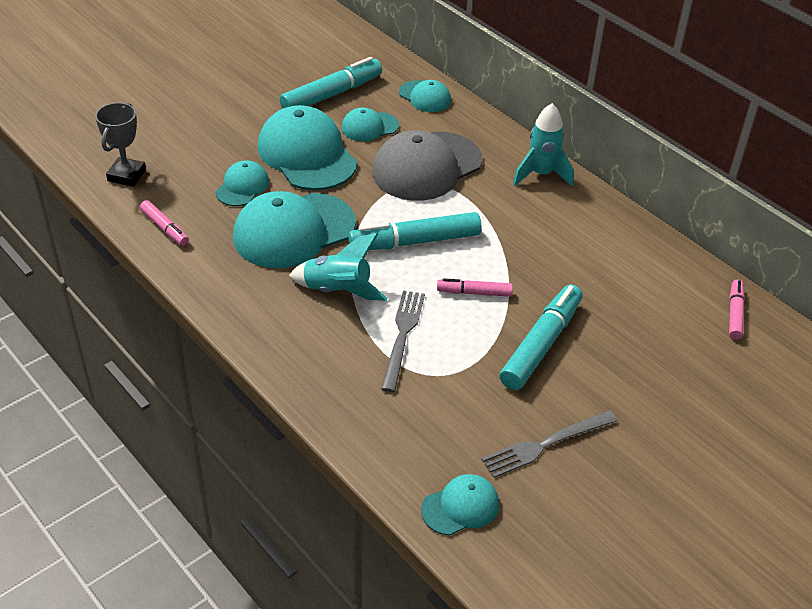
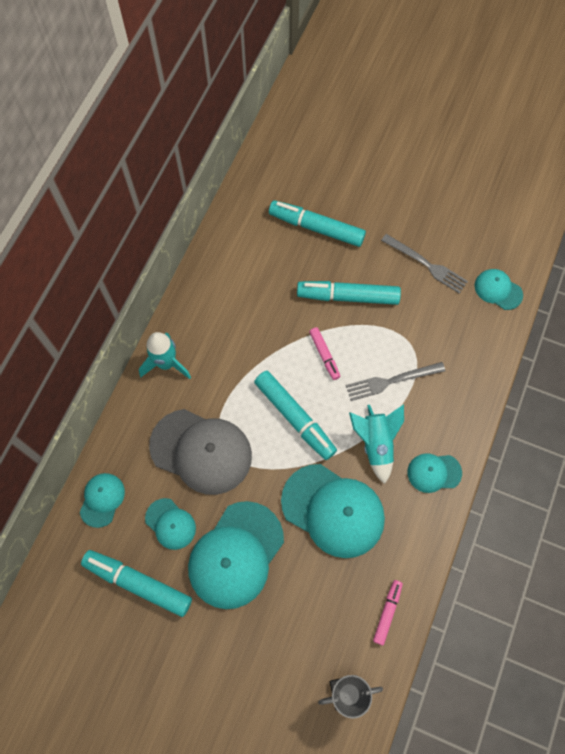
camera: 115 degrees left, 25 degrees up
turquoise cap [215,160,269,206] -> turquoise cap moved to [408,453,462,493]
pink marker [729,280,745,340] -> none
none -> turquoise marker [269,200,366,247]

